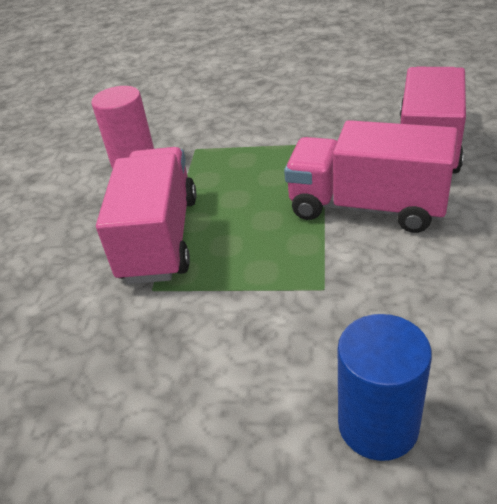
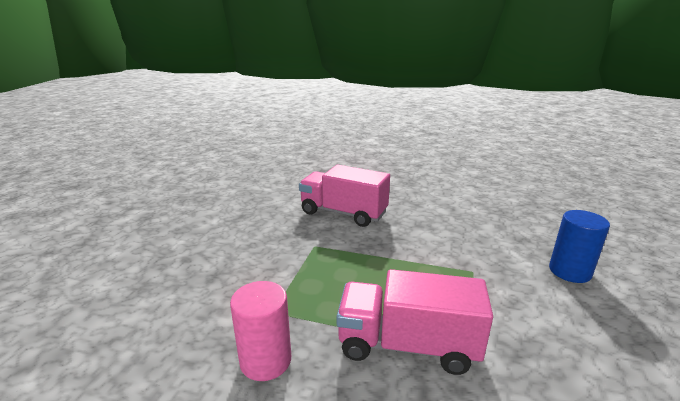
camera: 85 degrees left, 15 degrees down
pink truck [284,120,458,233] -> none

